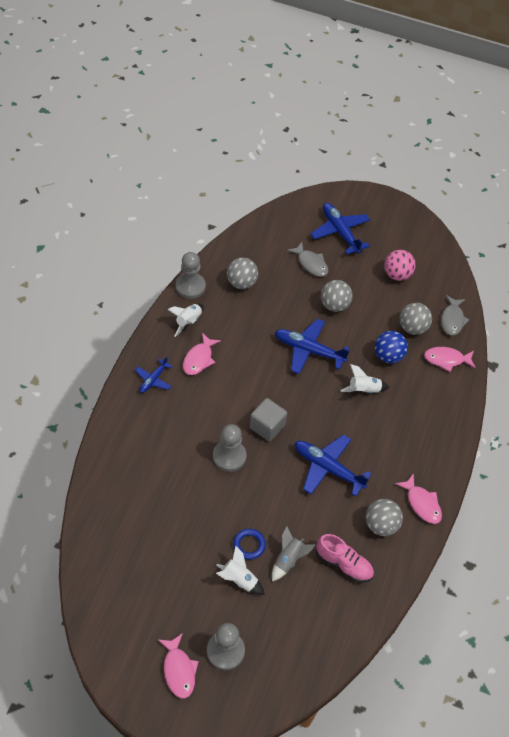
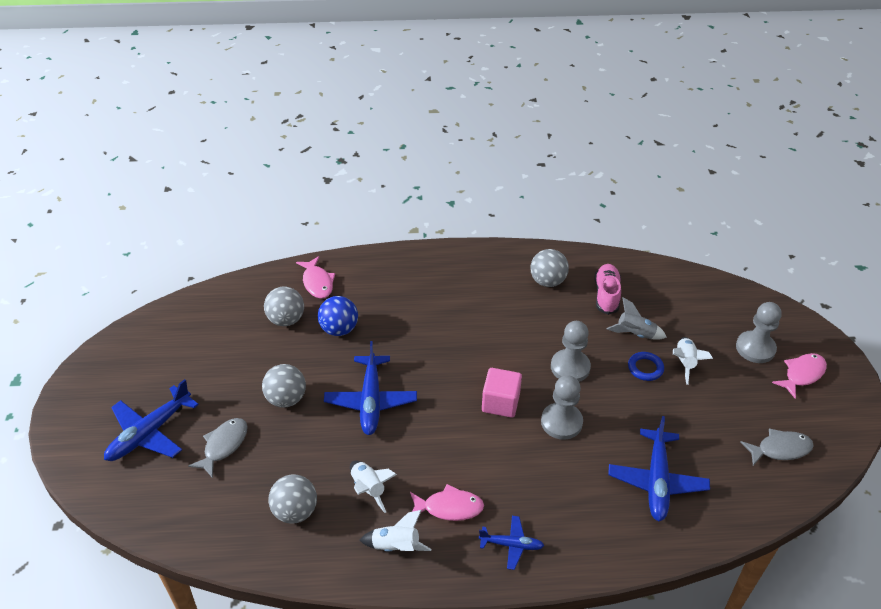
camera: 110 degrees left, 10 degrees down
grey pawn [176,252,206,299] -> grey pawn moved to [551,321,591,382]
grey cube [249,398,287,442] -> pink cube [482,368,522,418]
blue plane [294,434,371,497] -> blue plane moved to [608,416,710,521]
white rocket [340,364,389,393] -> white rocket moved to [350,461,397,513]
pink ball [384,250,416,281] -> none
pink fish [395,473,442,524] -> none
grey fish [441,295,469,336] -> grey fish moved to [740,428,814,466]

